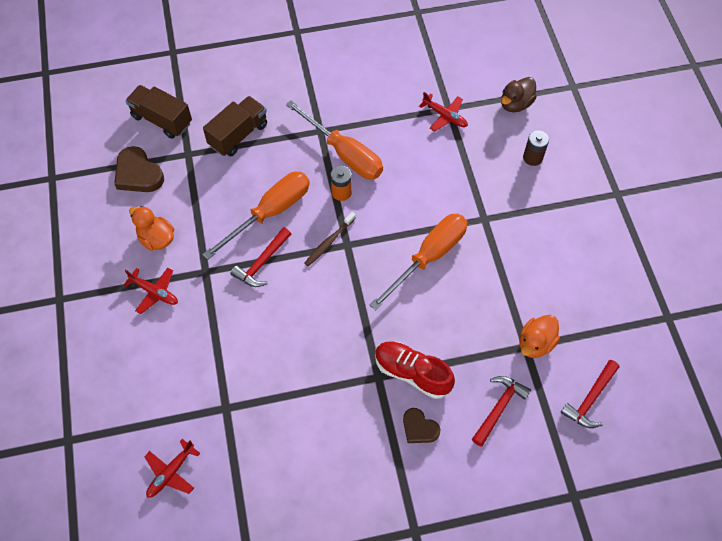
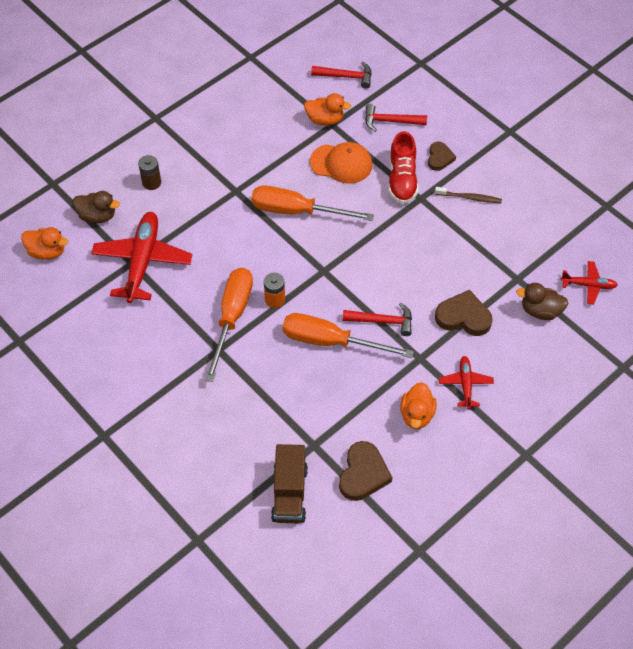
camera: 120 degrees left, 5 degrees down
brown truck [203,96,267,156] -> none
brown toothbrush [304,212,356,266] -> brown toothbrush moved to [435,187,502,203]
red plane [419,92,468,132] -> red plane [91,212,193,303], size x1.96
none -> orange duck [21,227,68,260]
none -> orange cap [310,142,372,184]
none -> brown heart [435,290,492,336]
none -> brown duck [516,283,568,320]

